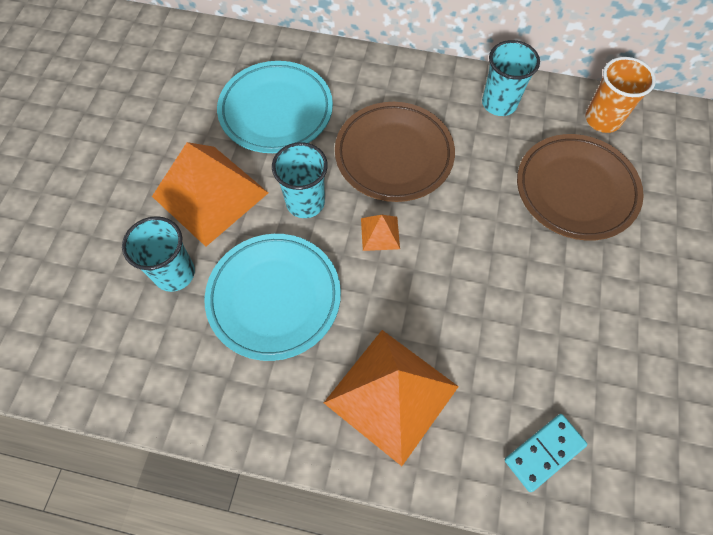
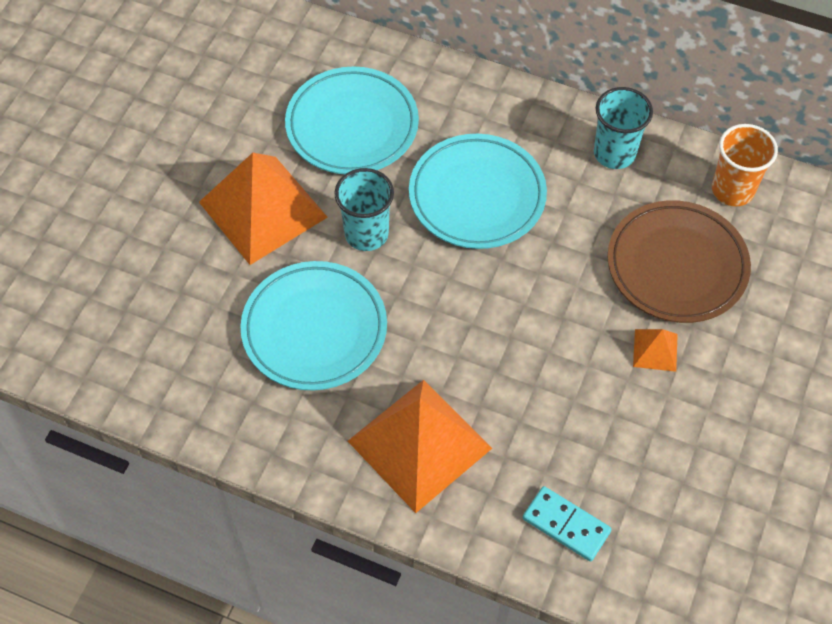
camera: 10 degrees right, 5 degrees down
turquoise cup [122,216,195,292] -> none
brown plate [335,102,455,202] -> turquoise plate [409,134,547,249]
orange pyramid [361,215,400,251] -> orange pyramid moved to [633,329,678,372]
turquoise domino [505,414,587,492] -> turquoise domino turned 60 degrees clockwise [523,486,612,561]

